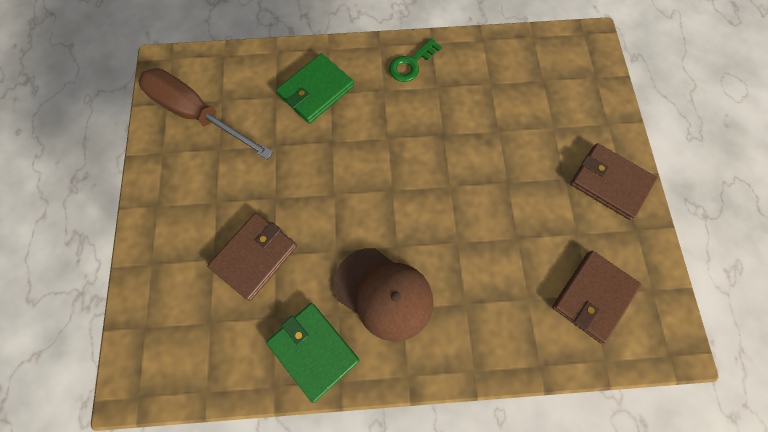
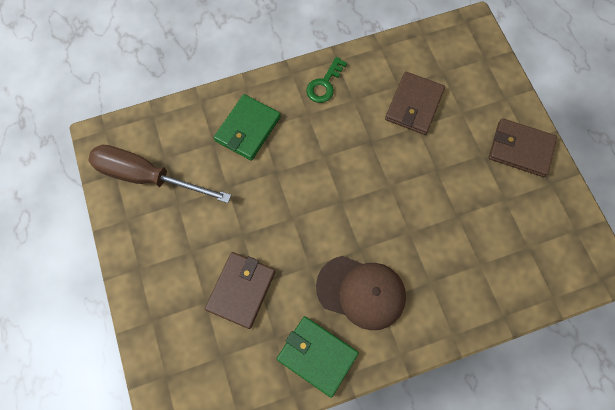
camera: 15 degrees left, 0 degrees up
brown wallet [552,251,641,343] -> brown wallet moved to [385,72,445,135]

